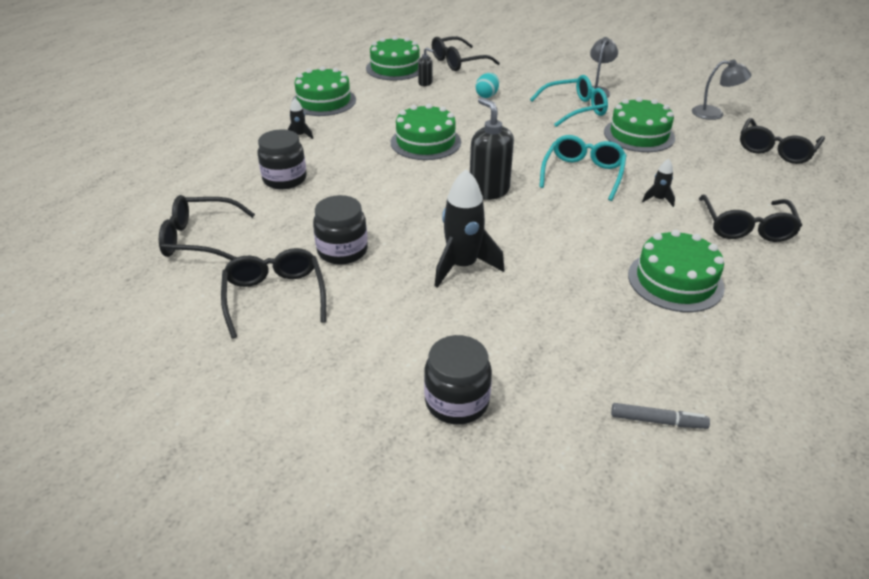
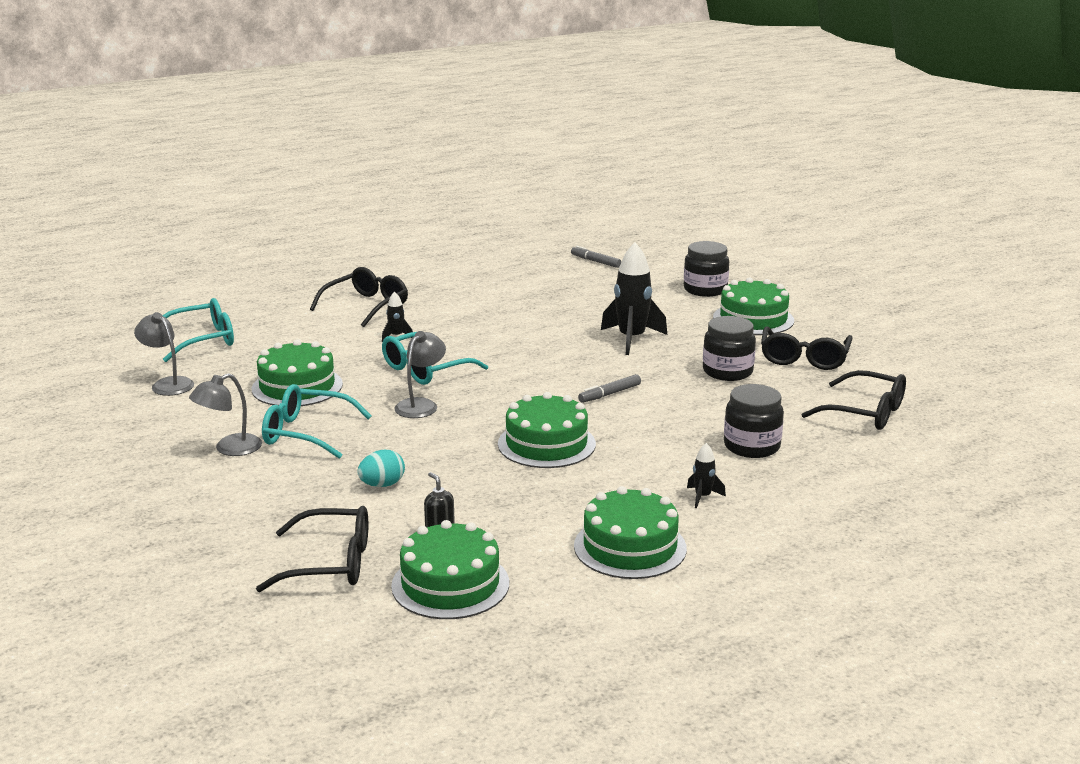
camera: 150 degrees left, 15 degrees down
black soap dispenser [470,97,514,200] -> none
green cake [628,230,725,312] -> green cake moved to [713,277,794,335]
black glasses [740,118,825,164] -> turquoise glasses [162,298,234,362]
none -> grey lamp [394,331,446,418]
none -> grey marker [578,374,641,403]

